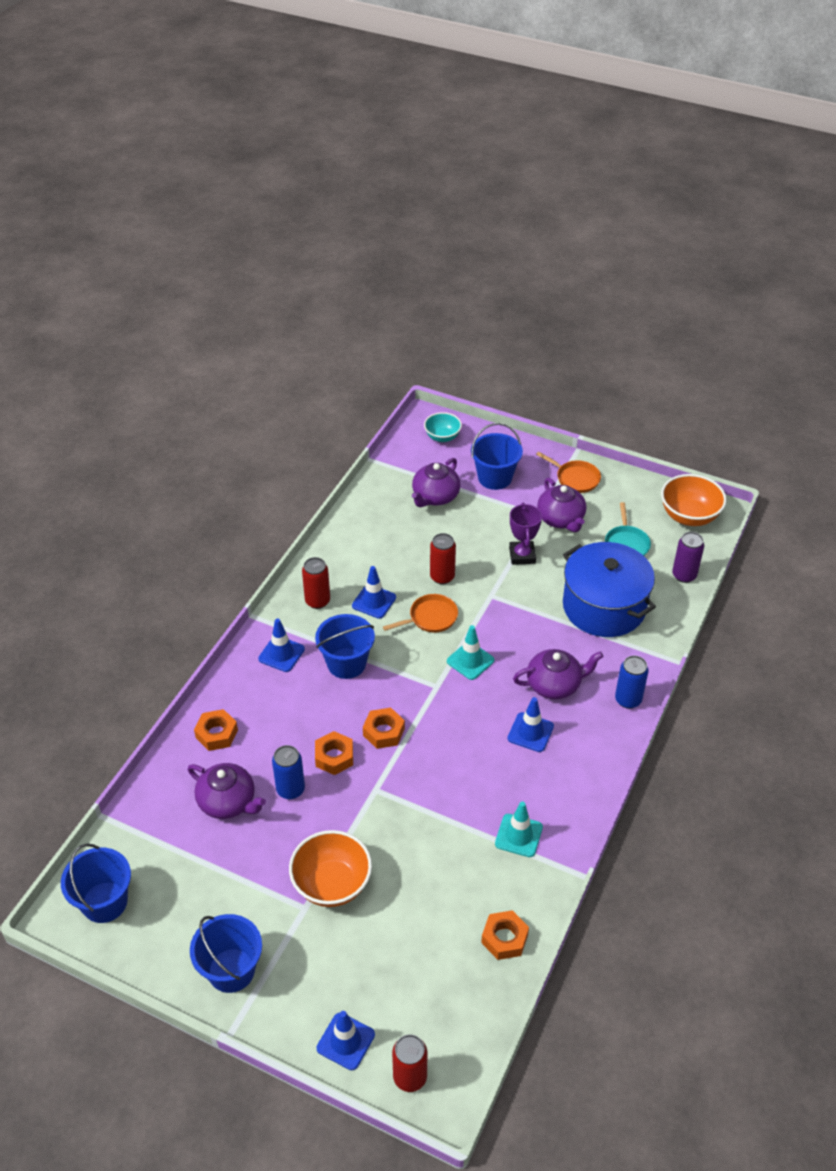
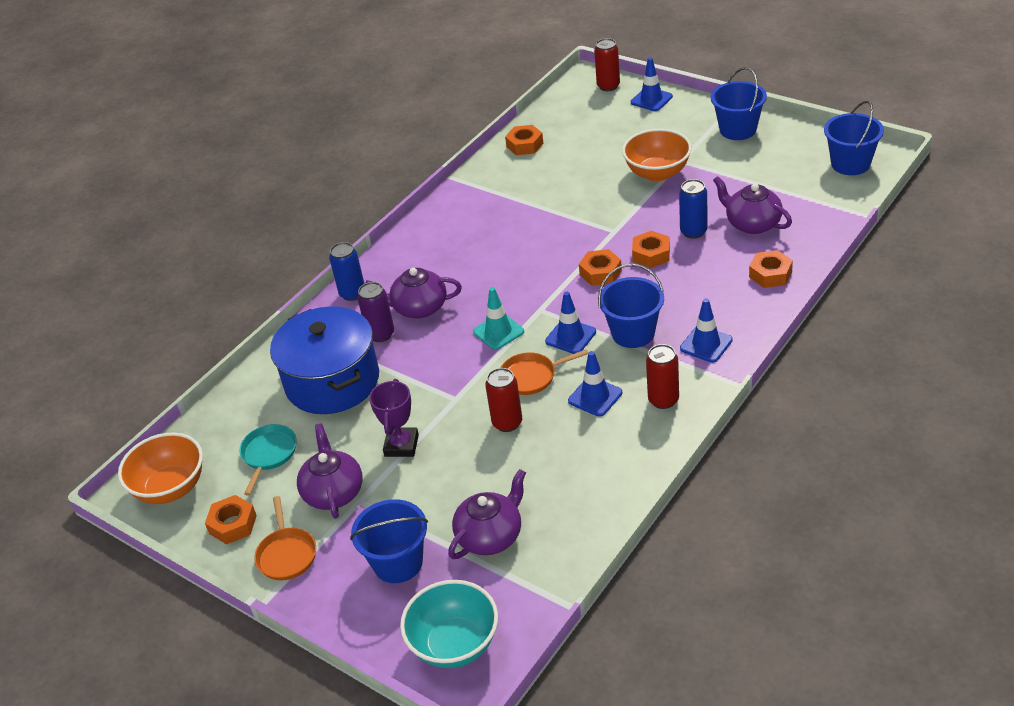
camera: 165 degrees left, 5 degrees down
turquoise bowl [424,412,462,442] -> turquoise bowl [400,580,498,668], size x1.60
turquoise traffic cone [495,801,543,857] -> none
blue traffic cone [508,697,554,752] -> blue traffic cone moved to [545,292,596,354]
orange pan [536,451,601,493] -> orange pan turned 150 degrees counterclockwise [254,496,316,581]
purple can [672,532,704,583] -> purple can moved to [357,282,394,342]
none -> orange nut [205,495,257,544]

